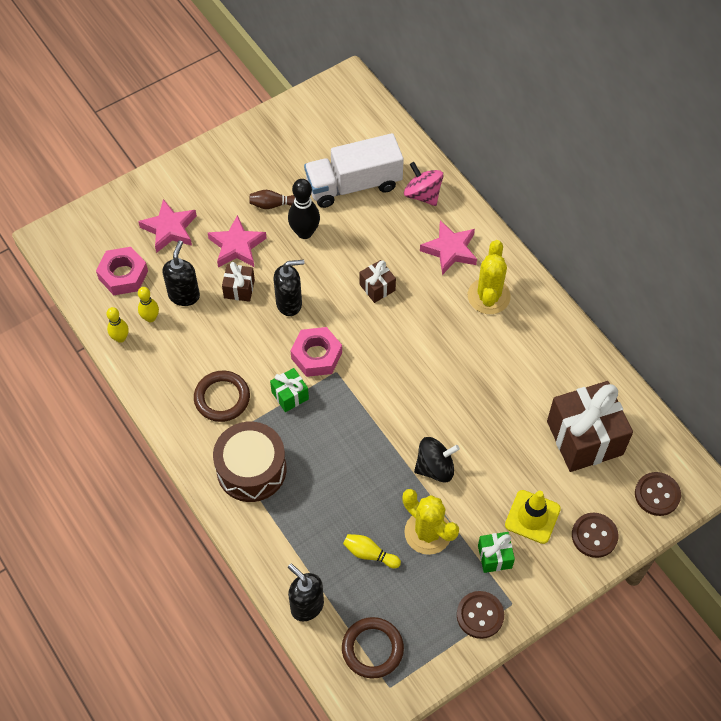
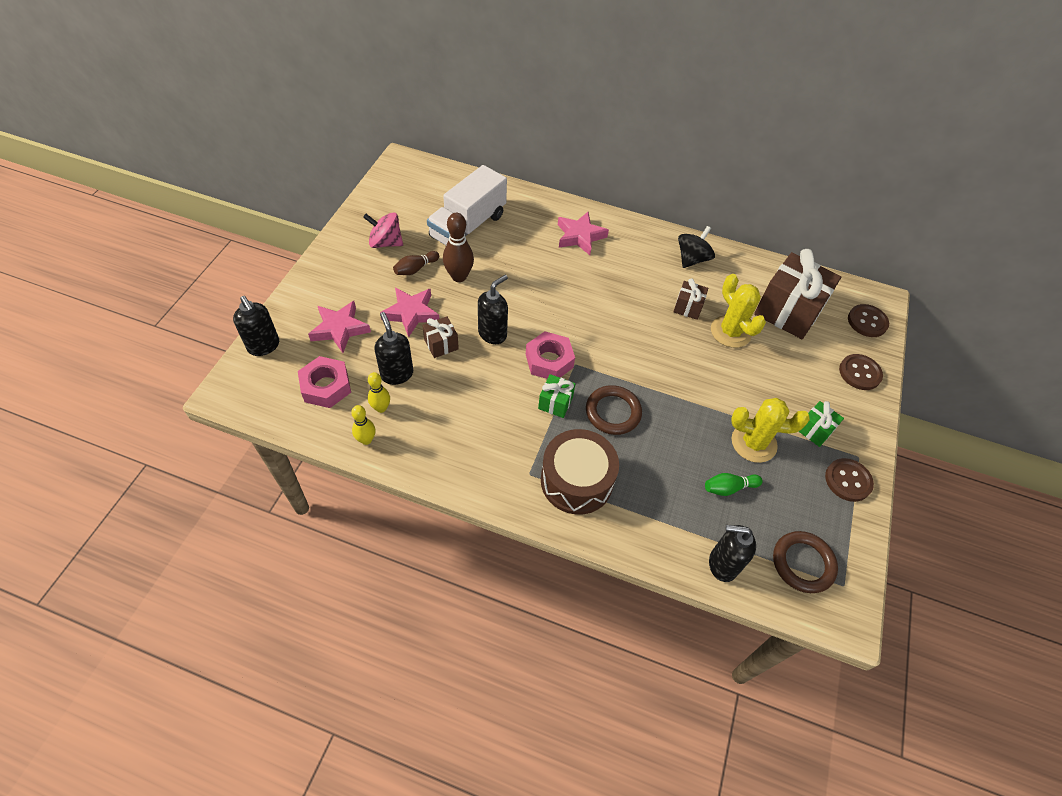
camera: 40 degrees left, 5 degrees down
brown ring [194,371,250,422] -> brown ring moved to [586,385,642,435]
black bowling pin [288,179,320,239] -> brown bowling pin [443,213,474,282]
yellow bowling pin [343,534,401,568] -> green bowling pin [705,473,763,496]
brown gift [360,260,396,303] -> brown gift moved to [673,278,708,320]
pink spinning top [404,162,444,206] -> pink spinning top moved to [363,212,403,248]
black spinning top [414,437,460,483] -> black spinning top moved to [678,226,715,268]
yellow cactus [468,240,511,314] -> yellow cactus moved to [711,274,766,348]
yellow traffic cone [505,490,561,544] -> none
none -> black soap dispenser [233,296,279,356]

